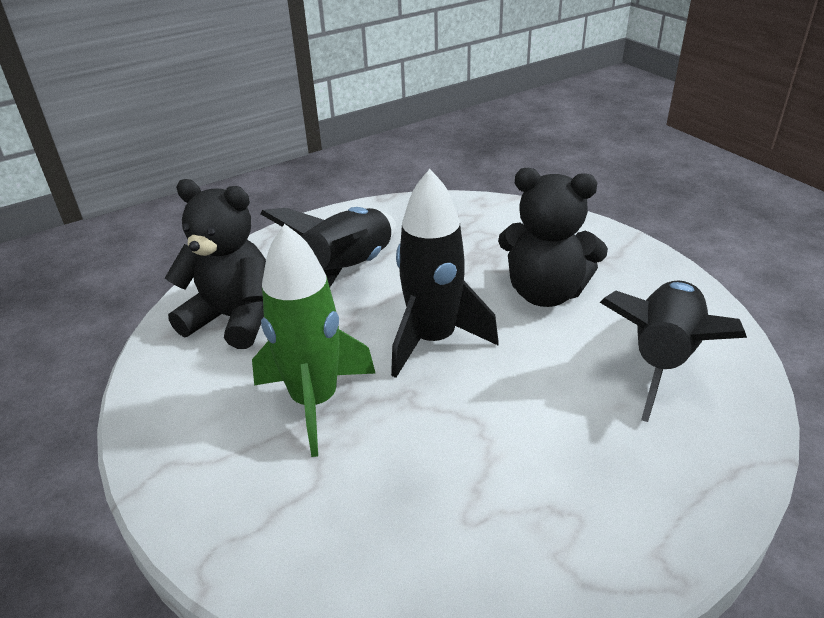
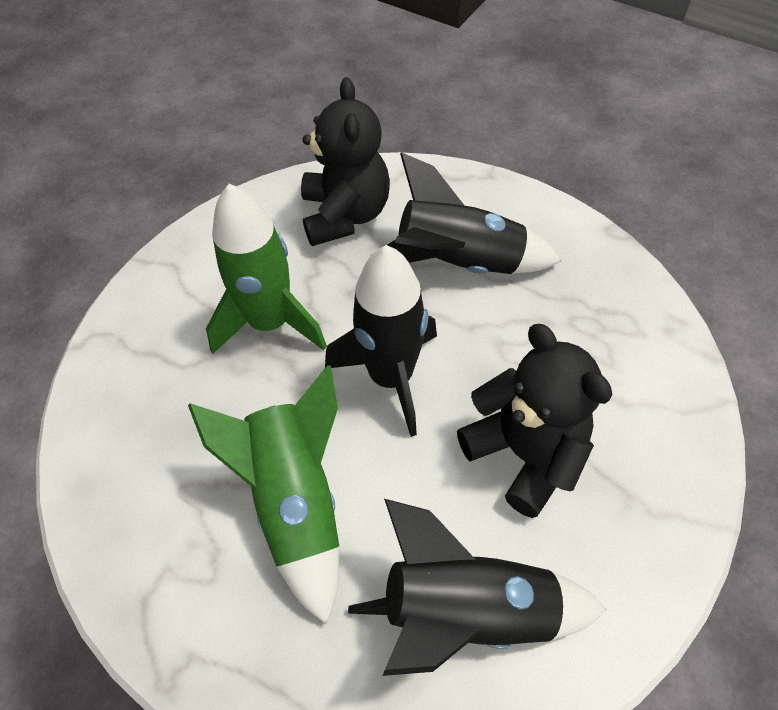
camera: 65 degrees right, 20 degrees up
black teddy bear [498,168,608,307] -> black teddy bear turned 150 degrees clockwise [457,324,612,518]
none -> green rocket [188,365,340,624]

